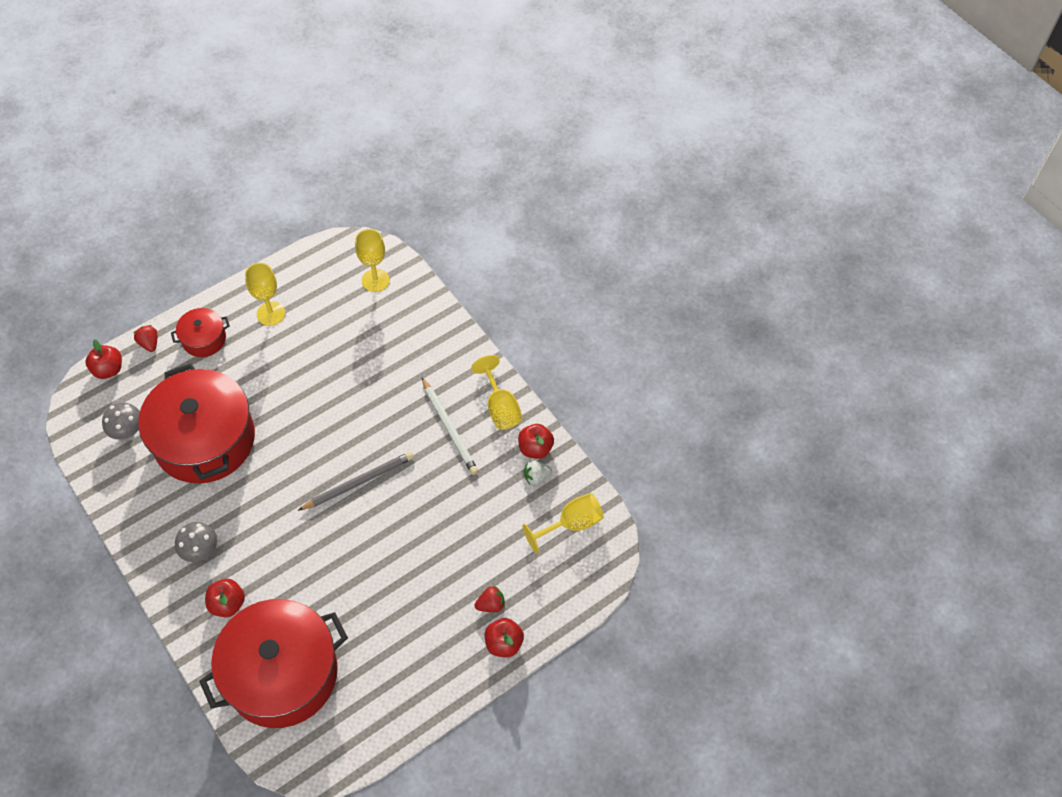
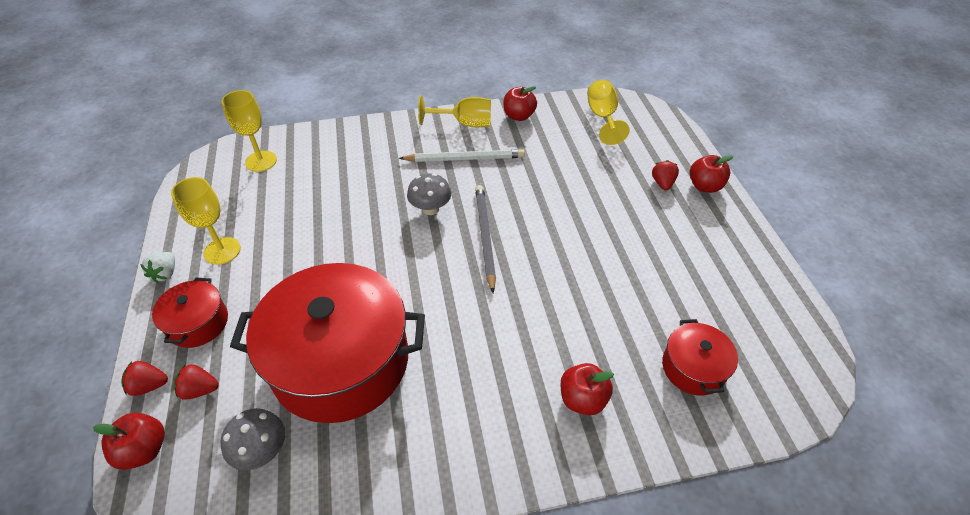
camera: 65 degrees left, 10 degrees down
grey mushroom [175,522,217,562] -> grey mushroom moved to [407,173,451,215]
red pot [199,599,348,728] -> red pot [662,319,738,396], size x0.46
white strawberry [524,460,552,485] -> white strawberry moved to [140,252,175,283]
none -> red strawberry [174,364,219,400]

